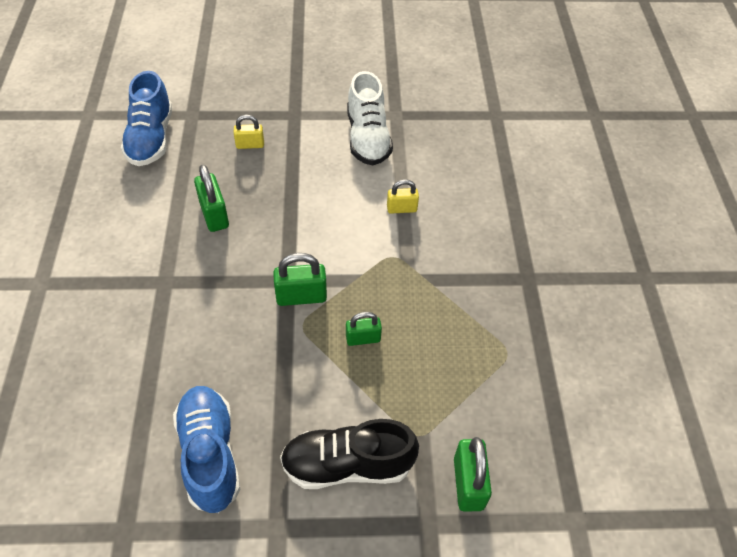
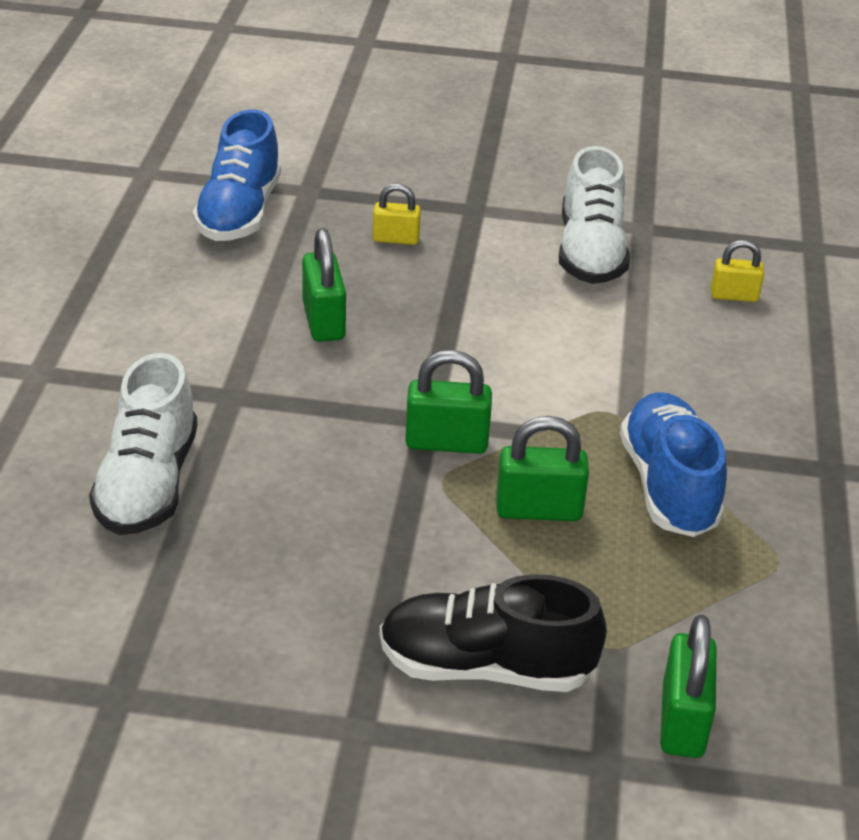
camera: 10 degrees right, 15 degrees down
blue shoe [173,386,240,513] -> blue shoe moved to [620,392,727,537]
green padlock [346,312,382,346] -> green padlock [496,416,589,521], size x1.52
yellow padlock [387,179,419,214] -> yellow padlock moved to [711,240,764,302]
none -> white shoe [89,353,198,535]

